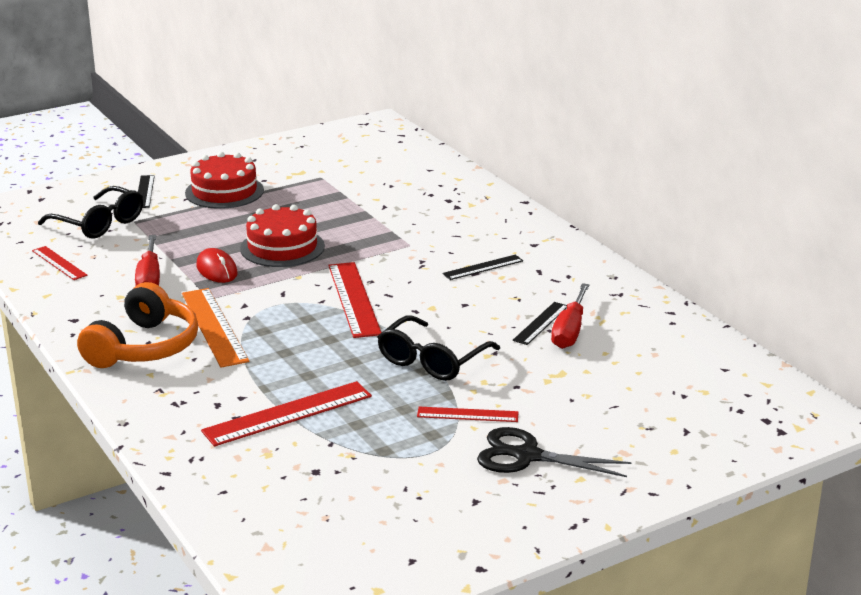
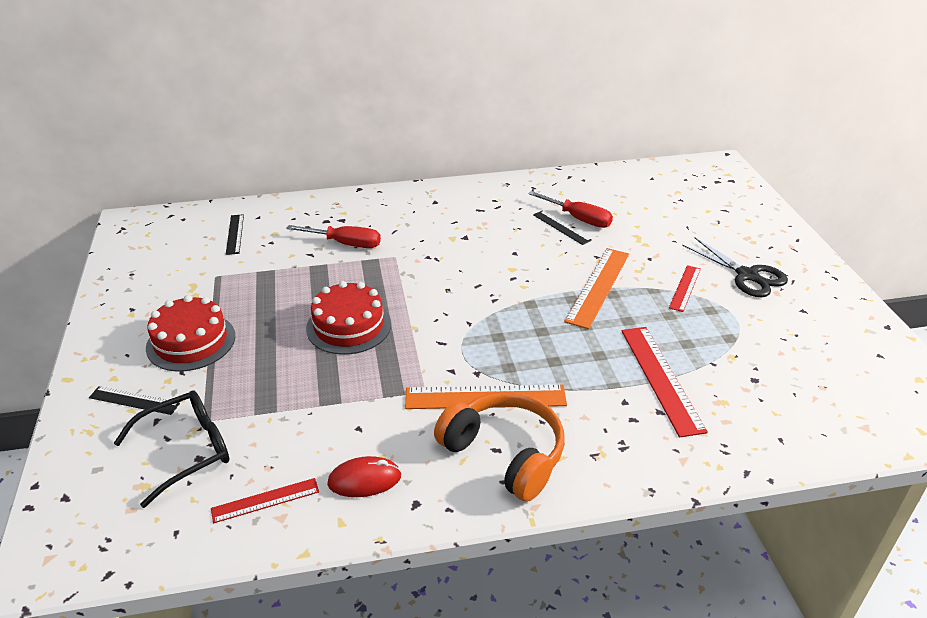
camera: 70 degrees left, 10 degrees up
red screwdriver [135,235,160,286] -> red screwdriver moved to [286,225,381,248]
red mouse [196,248,237,283] -> red mouse moved to [327,456,401,497]
red ruler [328,262,382,338] -> none
black glasses [378,315,500,381] -> orange ruler [564,248,629,329]
black ruler [443,255,523,280] -> black ruler moved to [226,214,244,255]
black scissors [477,427,631,477] -> black scissors turned 75 degrees counterclockwise [682,237,788,297]

